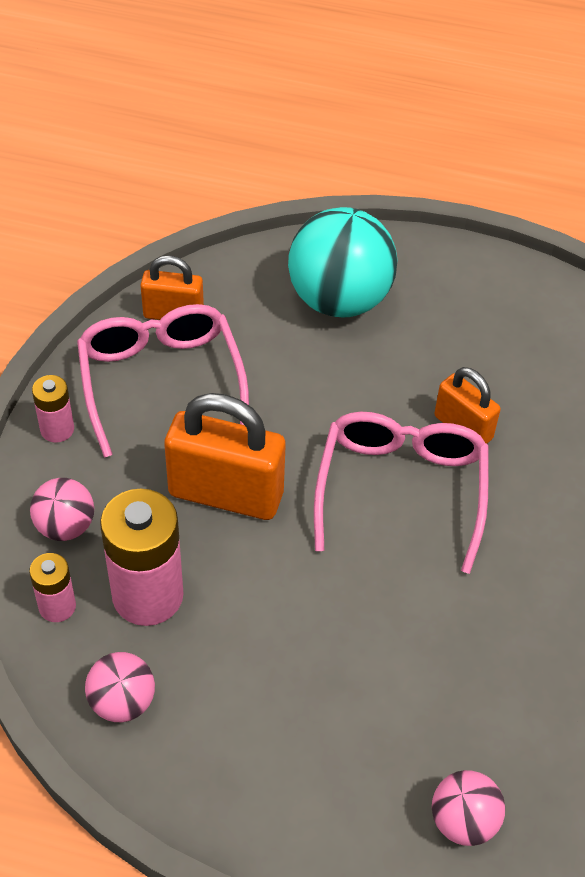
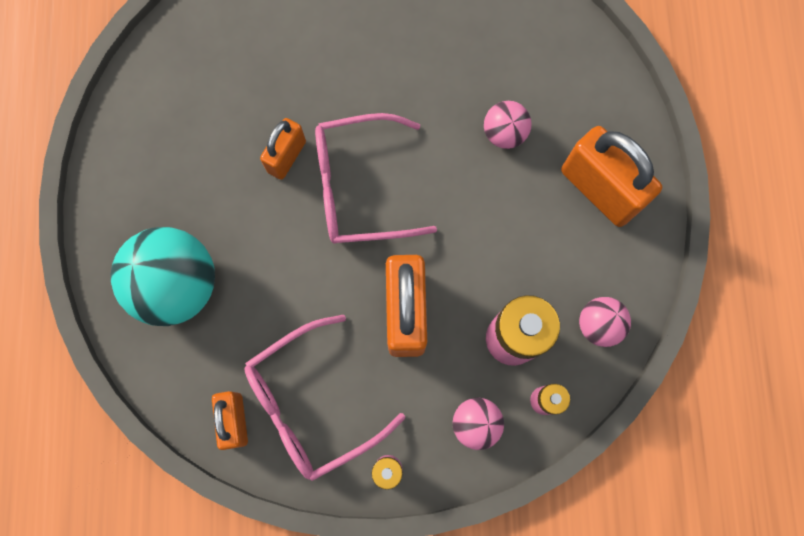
camera: 105 degrees left, 25 degrees up
pink ball [432,770,505,846] -> pink ball moved to [484,101,532,149]
none -> orange padlock [561,126,662,227]

